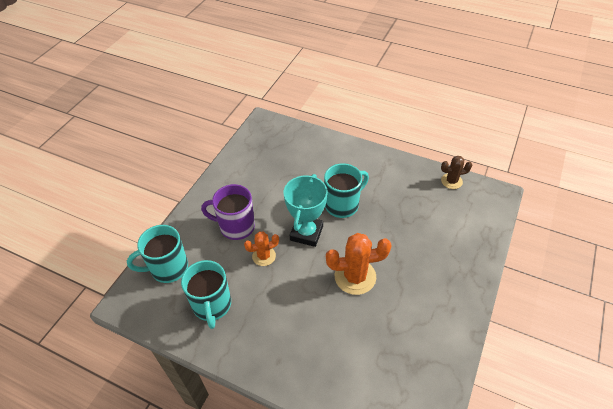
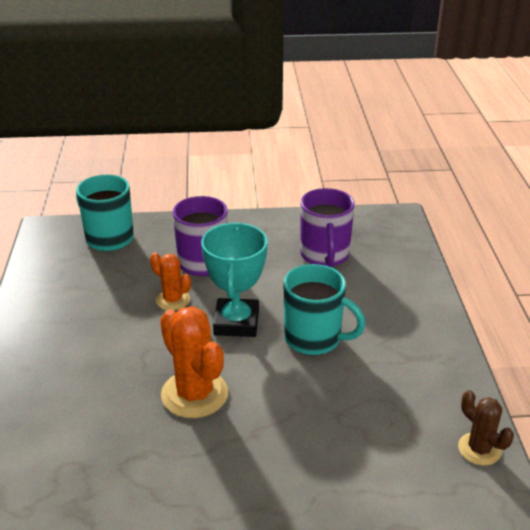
camera: 60 degrees right, 15 degrees down
turquoise mug [181,260,231,329] -> none
turquoise trophy [284,174,328,247] -> turquoise trophy turned 75 degrees counterclockwise [201,223,268,337]
none -> purple mug [300,188,355,267]

